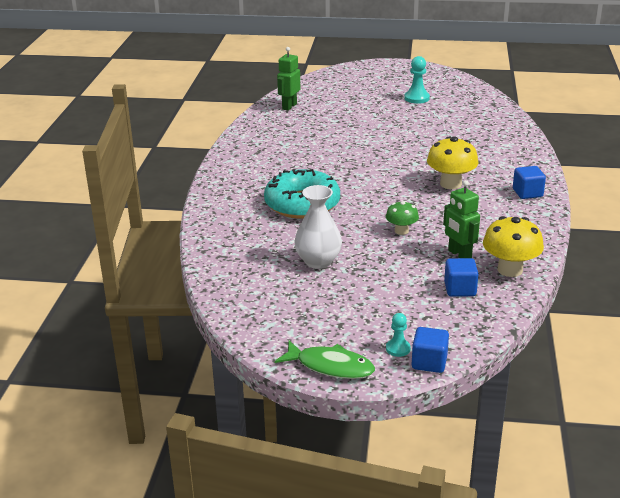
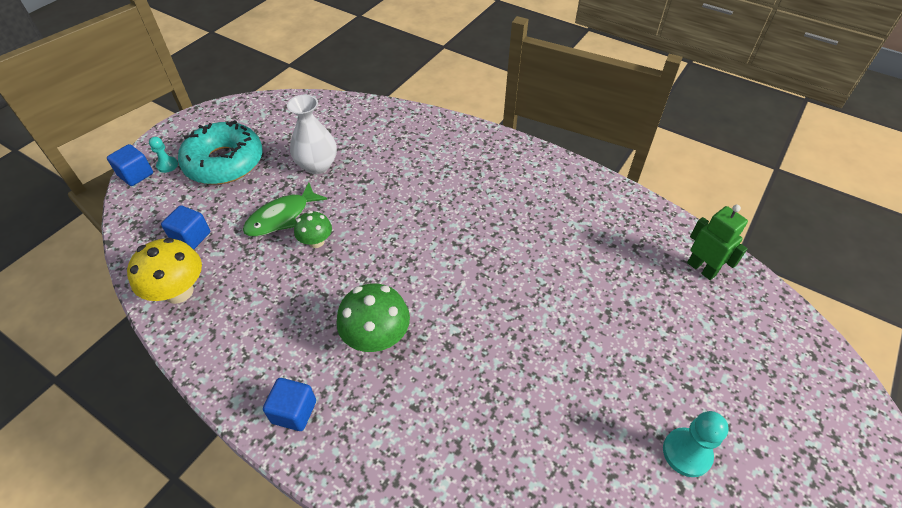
camera: 115 degrees right, 20 degrees up
turquoise donut [264,169,340,219] -> turquoise donut moved to [178,120,263,184]
green fish [275,341,375,379] -> green fish moved to [243,183,327,236]
yellow mushroom [427,136,479,189] -> green mushroom [336,283,410,352]
green robot [443,180,480,258] -> none

